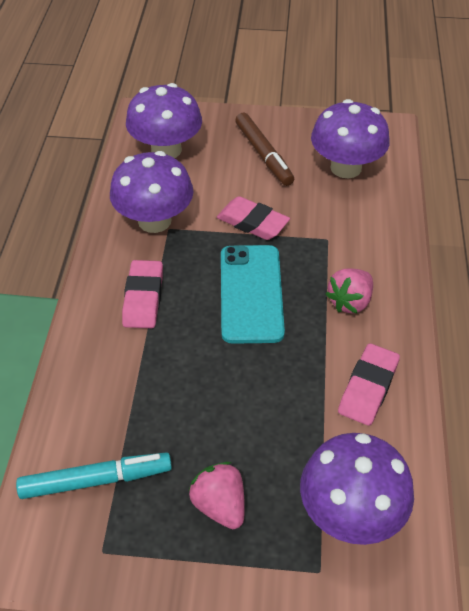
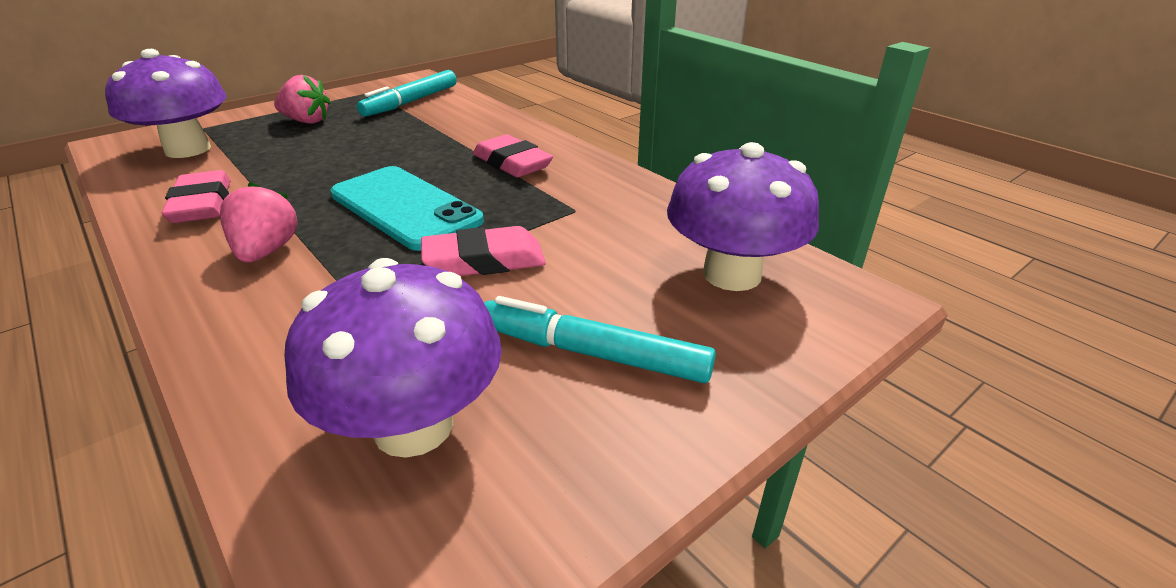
camera: 135 degrees right, 15 degrees down
purple mushroom [110,151,193,233] -> none
brown marker [235,113,294,186] -> turquoise marker [484,296,716,383]

